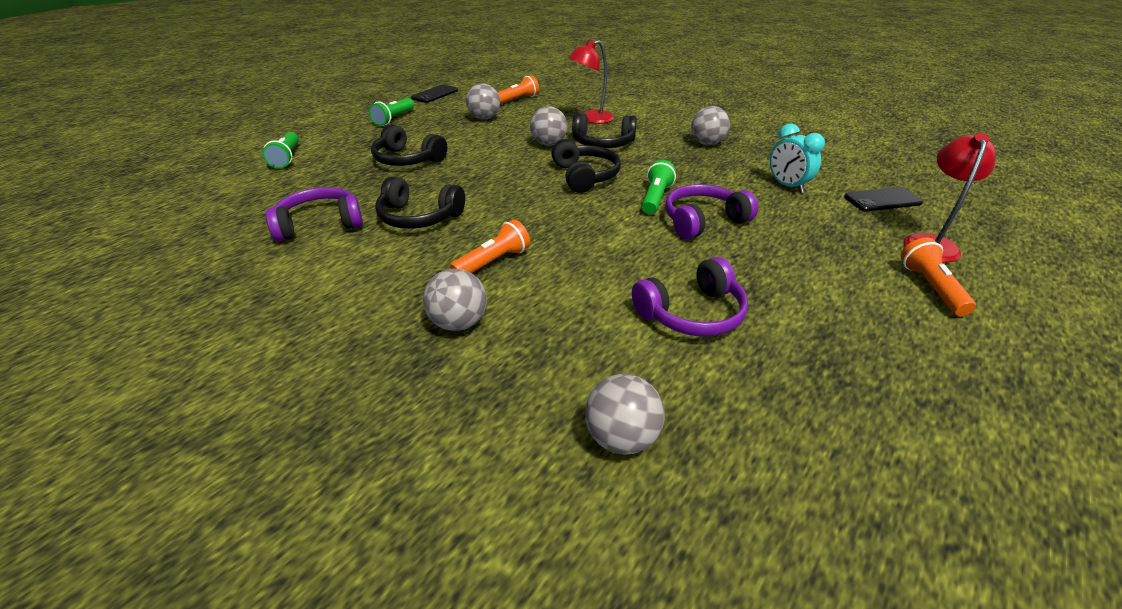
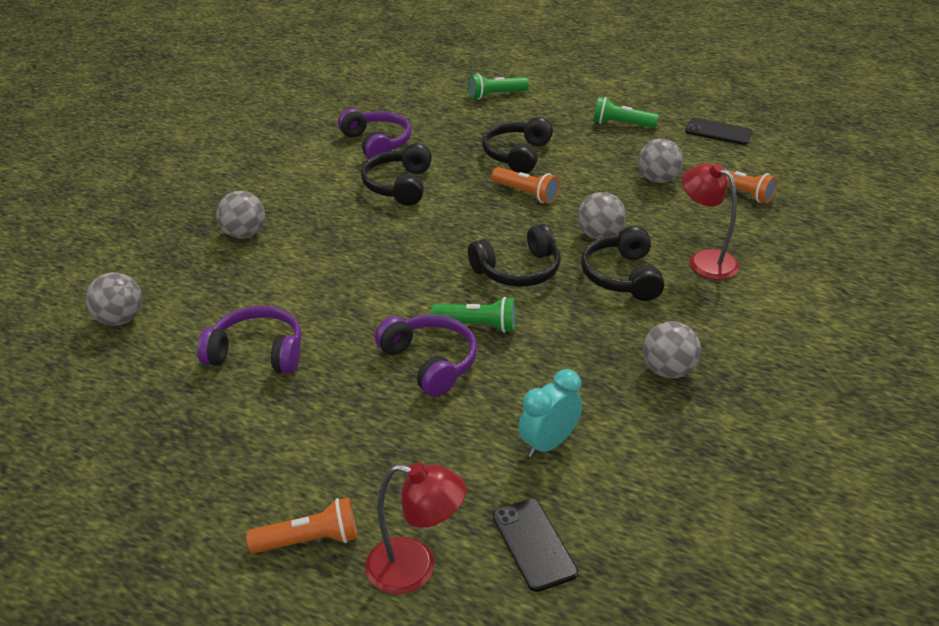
camera: 80 degrees right, 0 degrees up
orange flashlight [450,219,530,273] -> orange flashlight moved to [492,167,560,204]
purple headphones [632,257,748,337] -> purple headphones turned 135 degrees clockwise [197,306,302,374]

